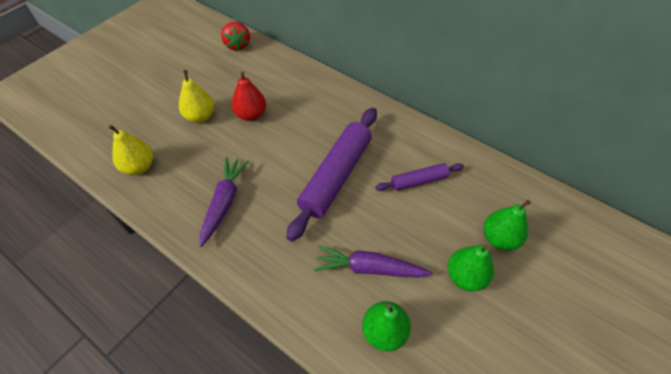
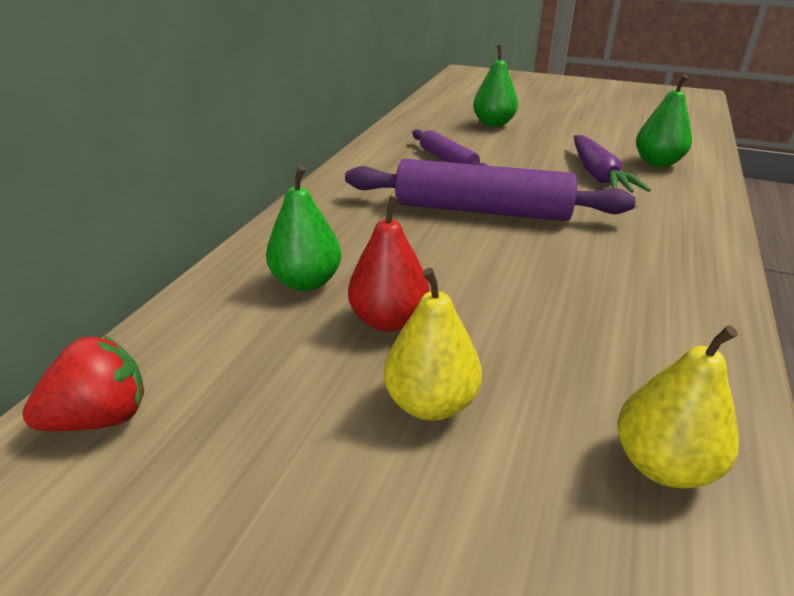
camera: 105 degrees left, 20 degrees down
purple carrot [200,157,249,247] -> none
green pear [448,245,494,292] -> green pear moved to [266,166,341,291]

